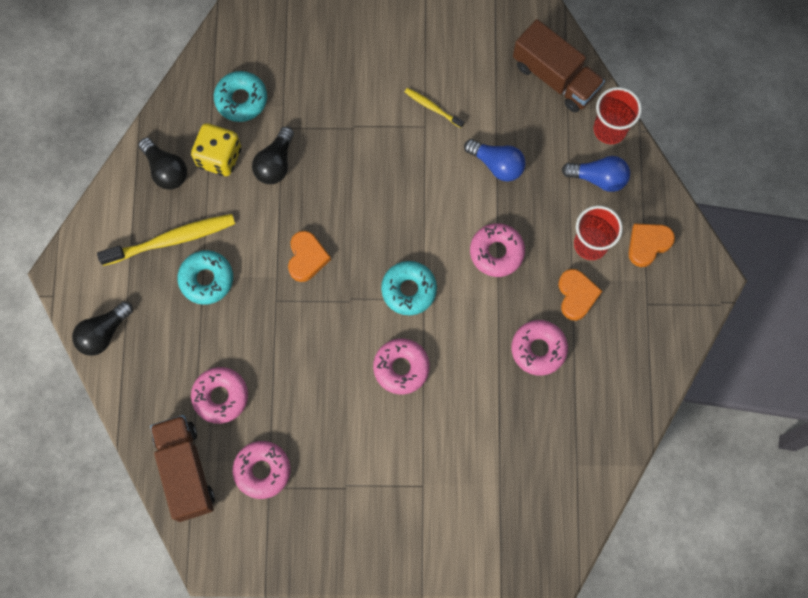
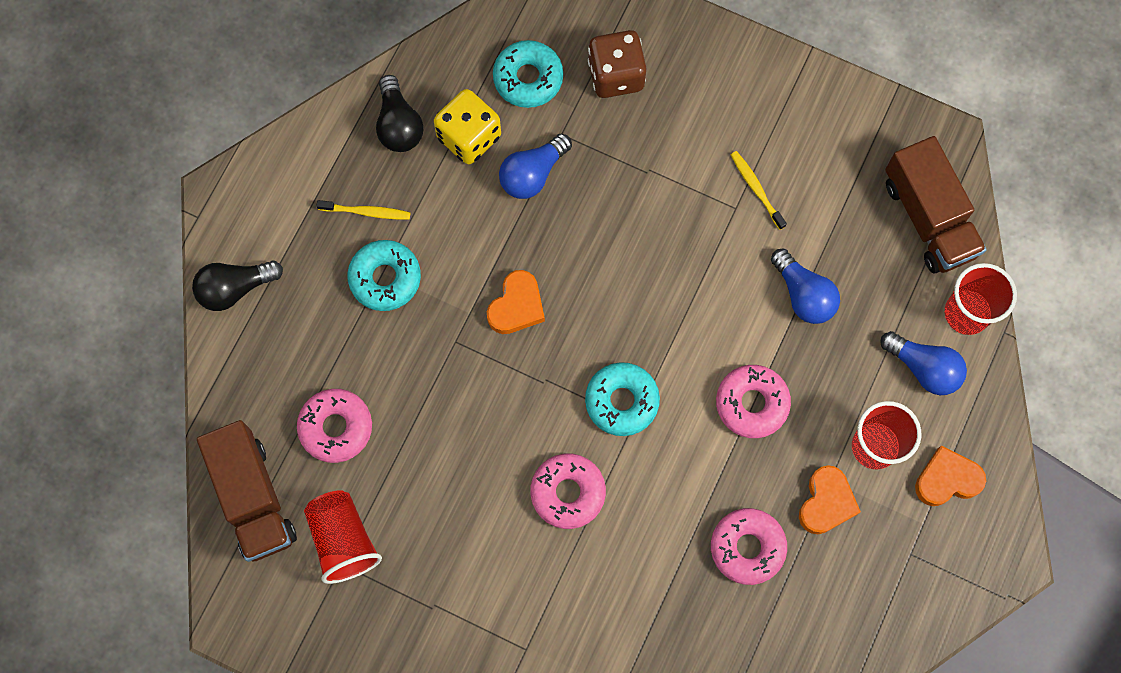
camera: 25 degrees right, 0 degrees up
yellow toothbrush [97,214,235,266] -> yellow toothbrush [317,200,410,219], size x0.51
brown truck [150,415,215,522] -> brown truck turned 150 degrees clockwise [197,420,297,562]
pink donut [233,441,290,499] -> red cup [304,490,382,584]
black light bulb [252,126,294,184] -> blue light bulb [499,133,572,199]
none -> brown dice [588,30,646,98]

